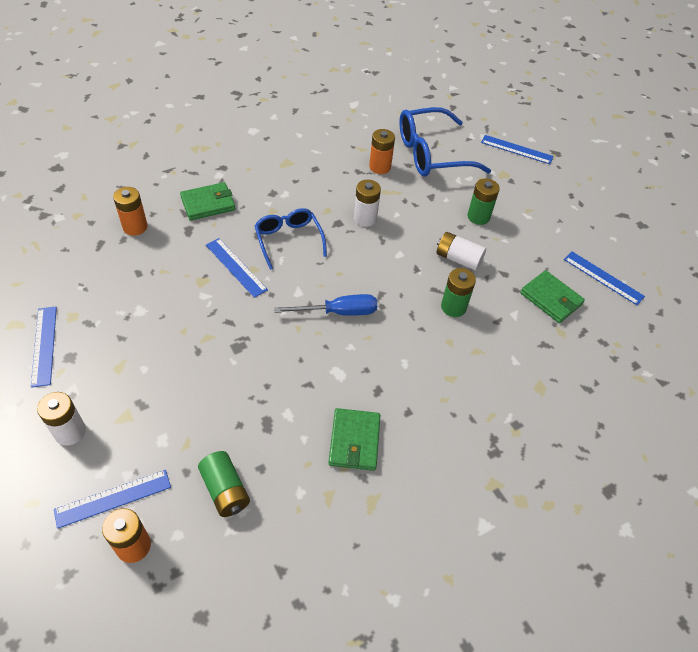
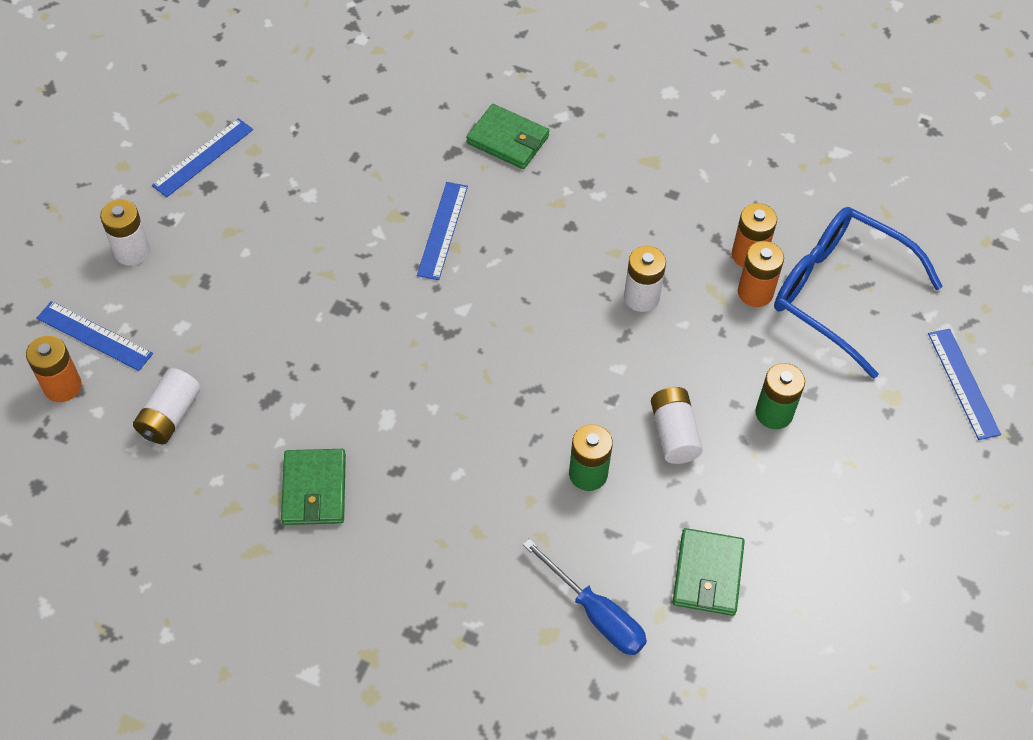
camera: 55 degrees right, 5 degrees up
orange battery [113,187,148,236] -> orange battery moved to [738,241,784,307]
green battery [198,451,250,517] -> white battery [133,368,201,444]
blue glasses [255,208,327,270] -> none
blue screwdriver [274,294,377,316] -> blue screwdriver moved to [523,539,647,655]
green wallet [328,408,380,471] -> green wallet turned 60 degrees counterclockwise [281,449,346,525]
blue ruler [564,251,645,305] -> none

